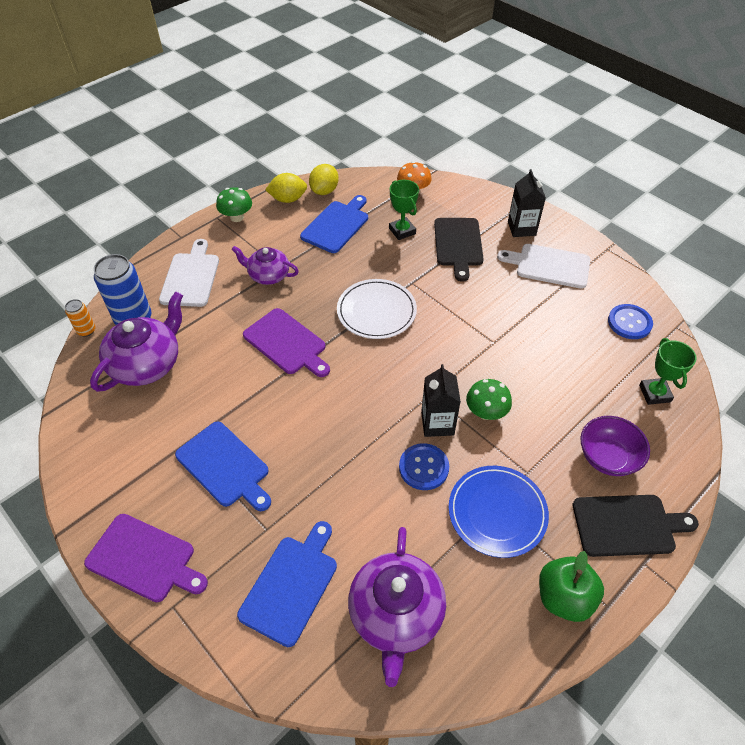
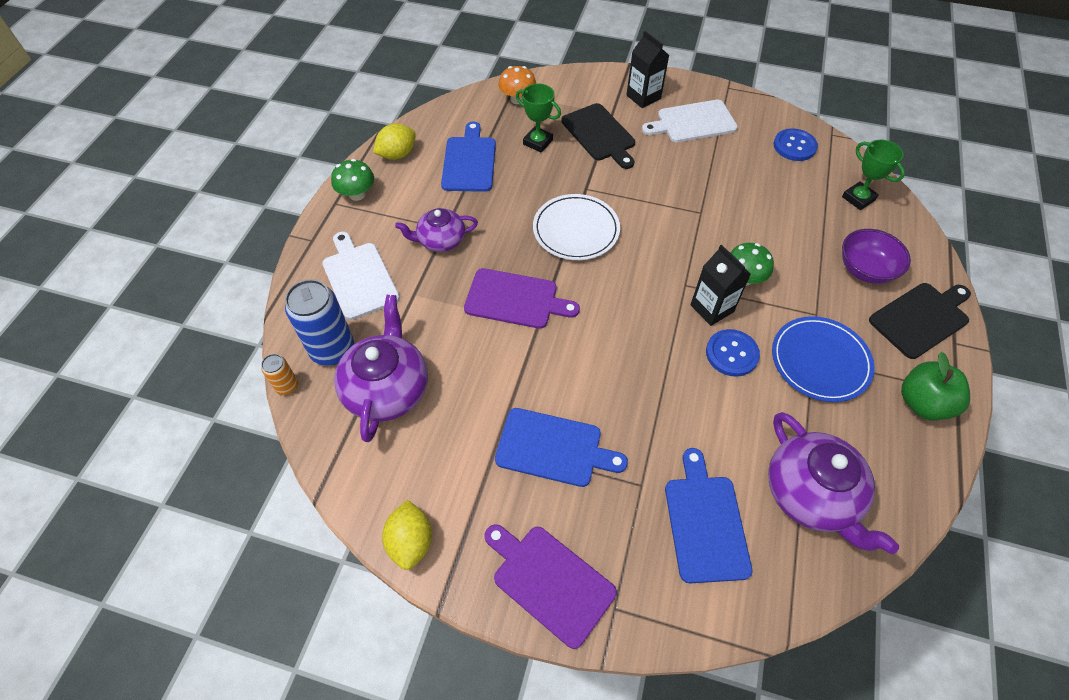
camera: 30 degrees left, 5 degrees up
purple cutting board [84,514,208,602] -> purple cutting board turned 135 degrees counterclockwise [484,524,617,649]
yellow lemon [309,164,339,195] -> yellow lemon moved to [382,500,432,570]

